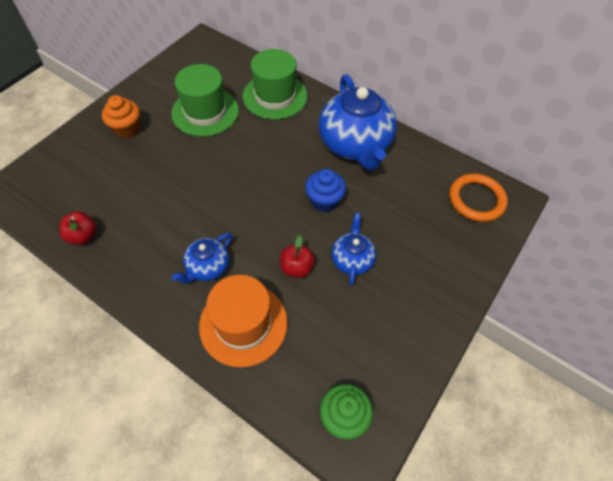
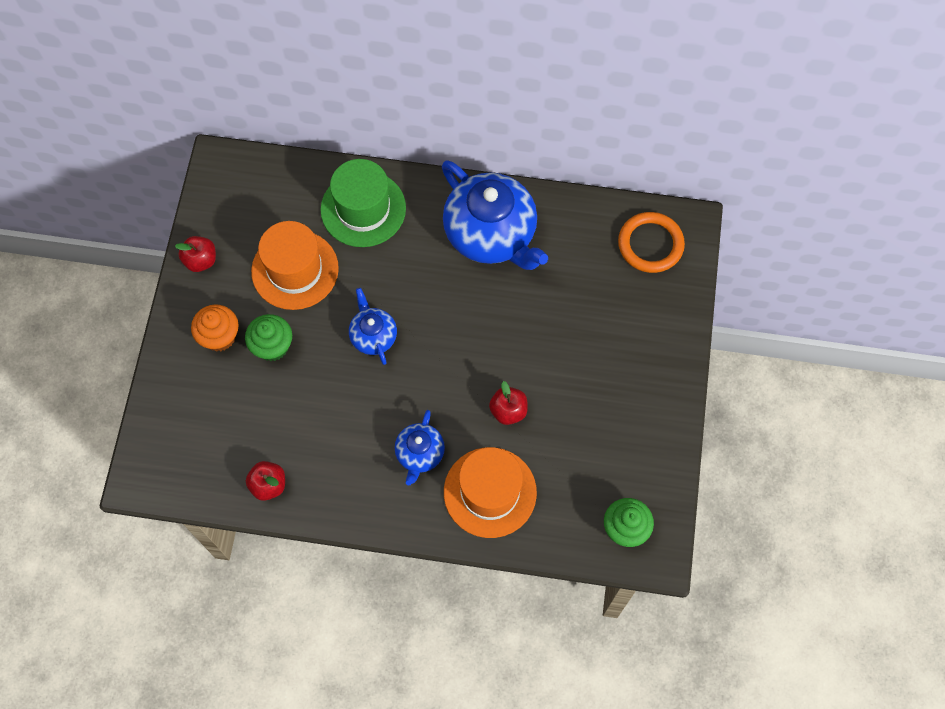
camera: 25 degrees left, 10 degrees up
green hat [171,64,239,137] -> orange hat [251,221,339,310]
blue cupcake [305,169,346,212] -> none
blue teapot [331,213,376,285] -> blue teapot moved to [349,288,397,365]
none -> red apple [175,236,216,272]
none -> green cupcake [245,314,292,361]

